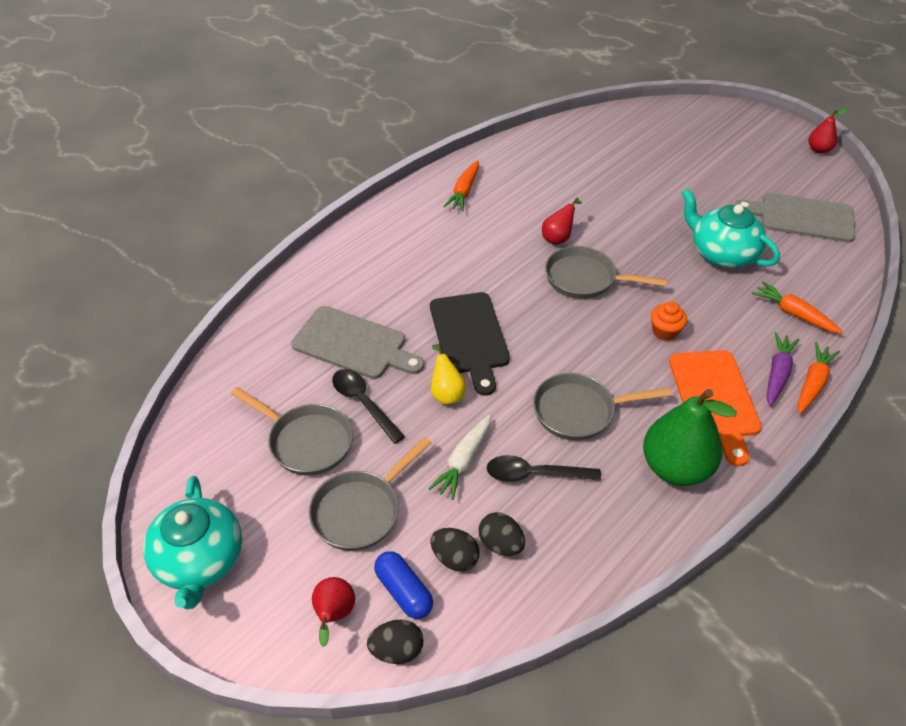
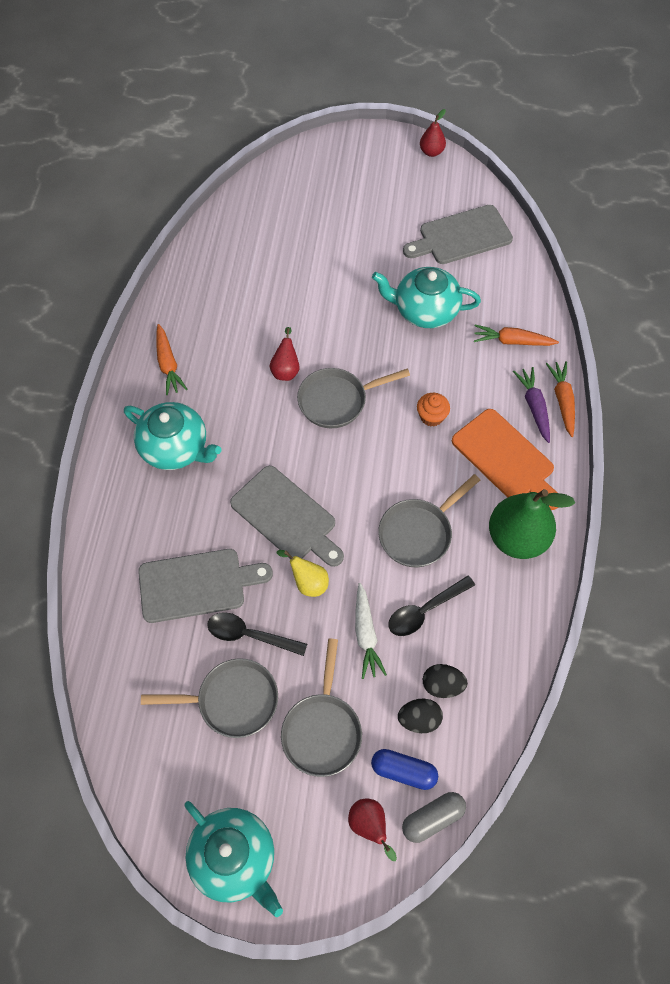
camera: 35 degrees left, 15 degrees up
black egg [367,619,423,664] -> grey capsule [402,792,466,843]
black cutting board [430,292,510,396] -> grey cutting board [230,466,344,567]
none -> turquoise teapot [124,402,221,470]

